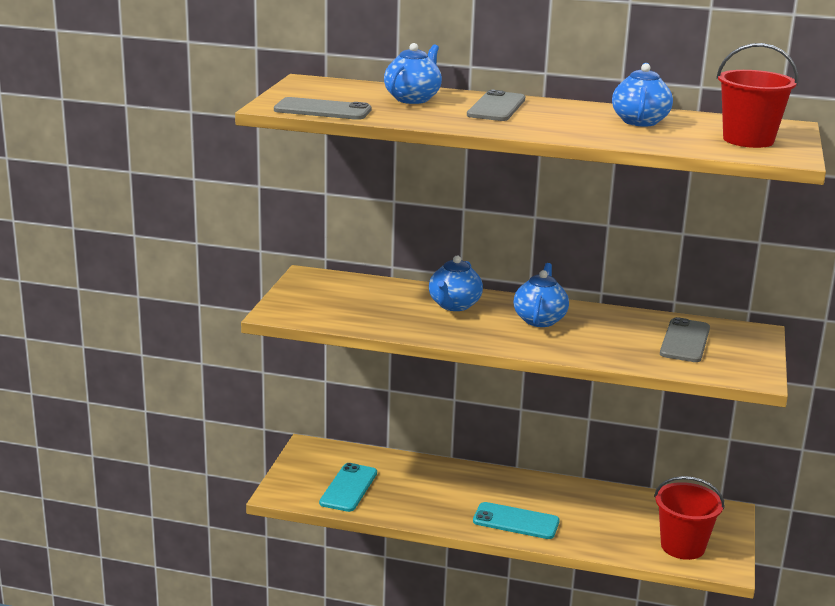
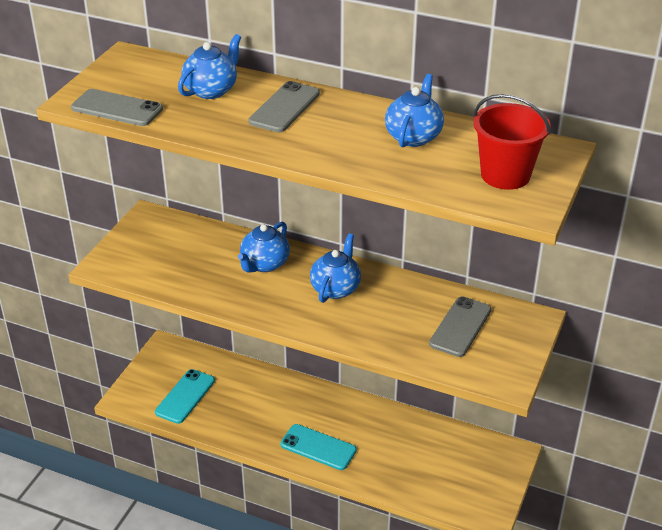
camera: 10 degrees right, 15 degrees up
red bucket [654,476,725,560] -> none

